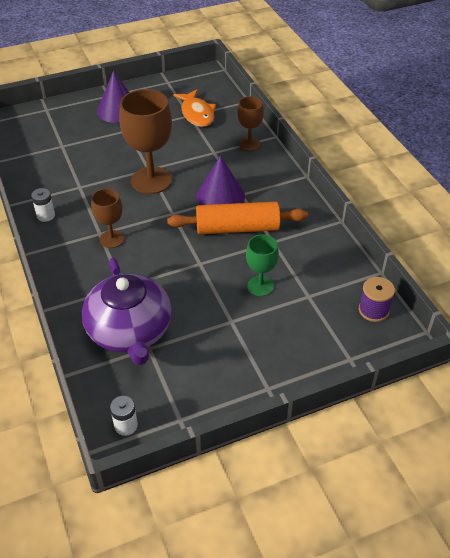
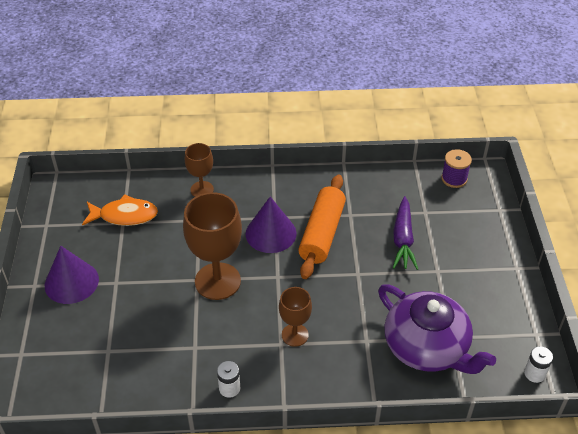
camera: 70 degrees left, 0 degrees up
purple teapot [82,258,172,365] -> purple teapot turned 45 degrees clockwise [378,284,496,374]
green goblet [246,234,279,296] -> purple carrot [393,196,418,270]

